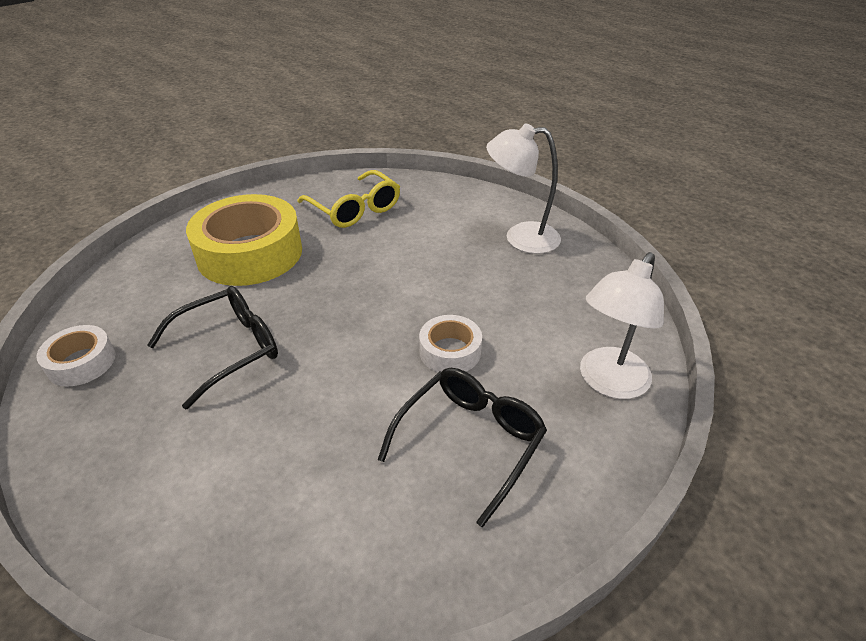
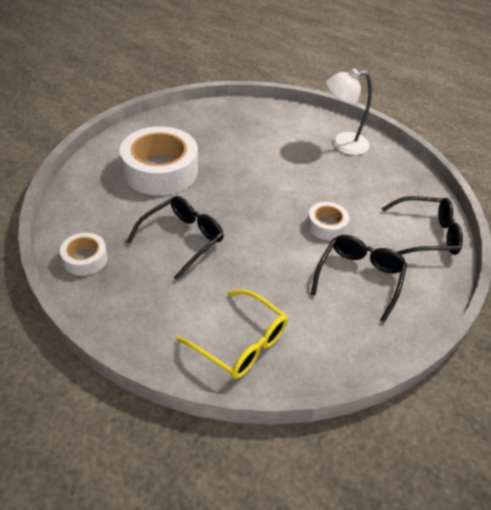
camera: 15 degrees left, 5 degrees up
yellow tape [186,194,302,286] -> white tape [120,126,198,196]
yellow glasses [297,170,400,228] -> yellow glasses moved to [177,290,288,379]
white lamp [580,252,664,399] -> black glasses [381,196,463,255]

